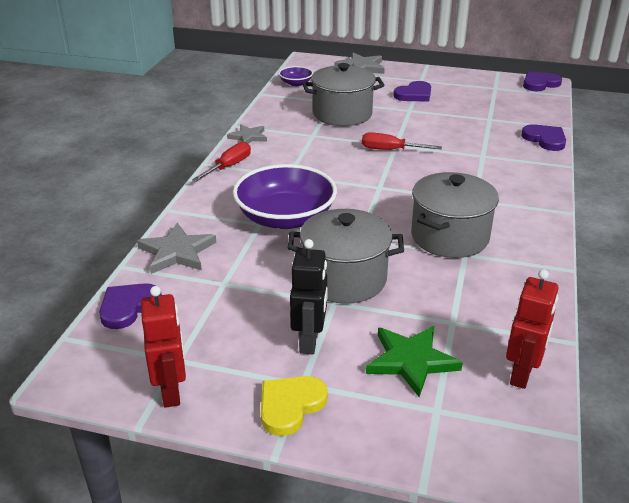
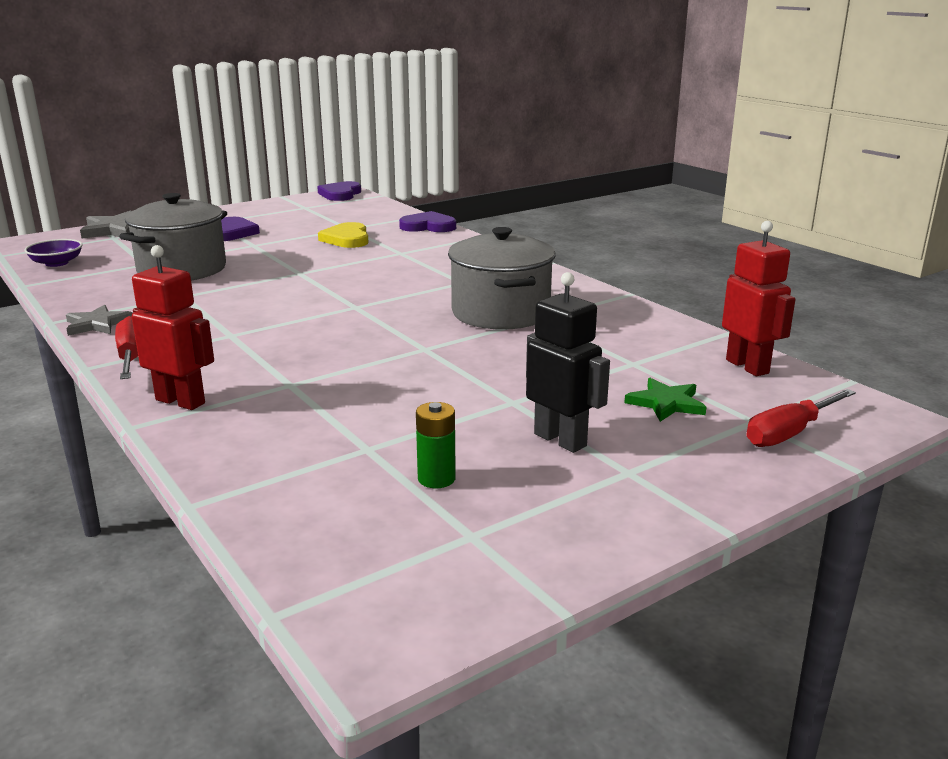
camera: 50 degrees left, 10 degrees down
purple heart [99,283,162,329] -> none
grey star [137,223,216,274] -> none
red robot [141,286,186,408] -> red robot moved to [132,245,214,410]
purple bowl [233,164,337,229] -> none
yellow heart [261,376,328,436] -> yellow heart moved to [318,222,368,248]
grey pot [288,209,404,304] -> none
red screwdriver [362,132,442,150] -> red screwdriver moved to [747,389,856,447]
green star [366,326,463,397] -> green star [624,378,707,422], size x0.66
none -> green battery [416,402,456,488]

